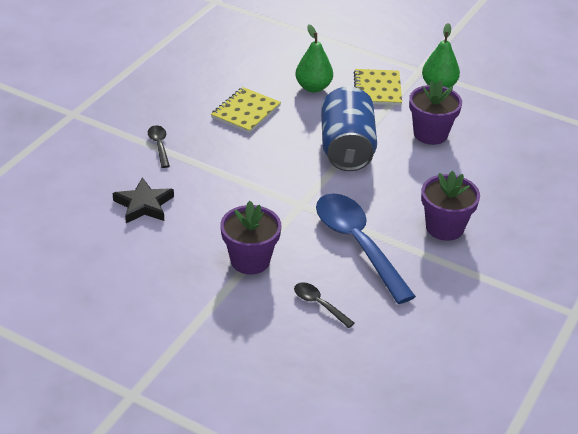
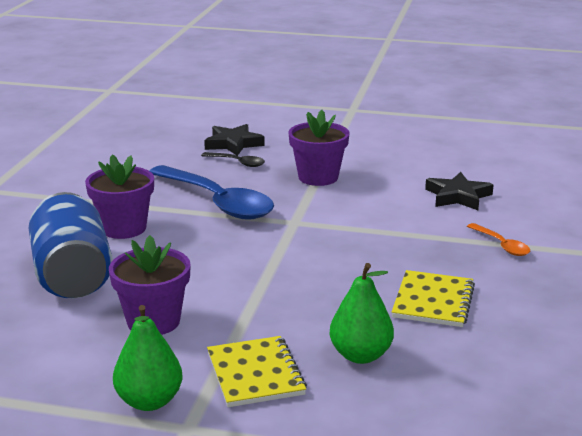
camera: 165 degrees right, 15 degrees down
black spoon [148,125,170,168] -> orange spoon [467,223,530,256]
blue can [321,86,377,171] -> blue can moved to [29,192,113,298]
none -> black star [204,124,265,156]

